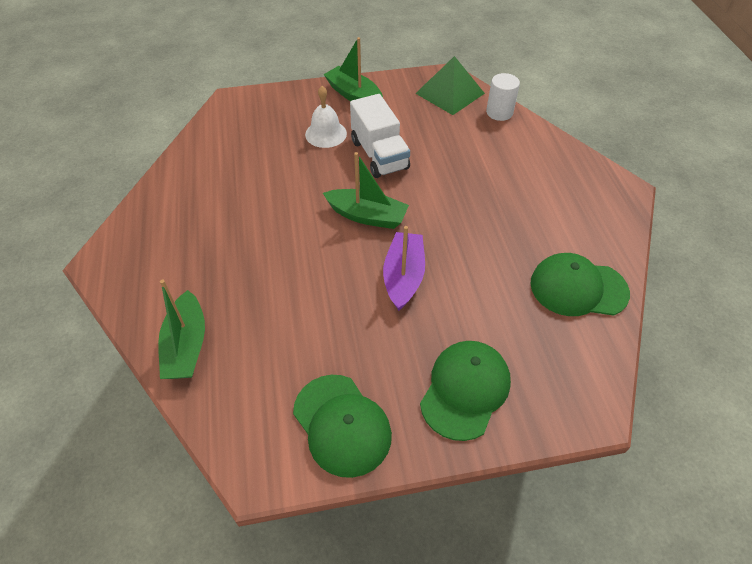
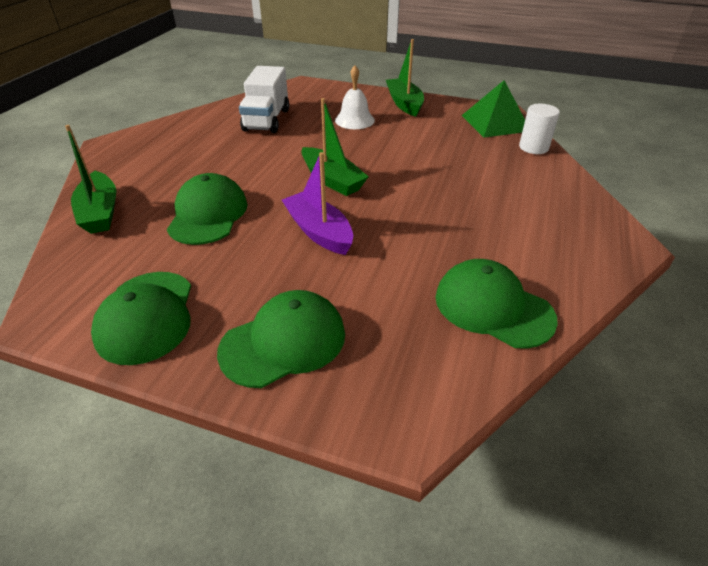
camera: 30 degrees right, 10 degrees down
green boat [158,280,205,379] -> green boat turned 45 degrees counterclockwise [65,125,116,234]
white truck [350,94,410,178] -> white truck moved to [239,66,289,133]
purple boat [383,226,425,311] -> purple boat turned 75 degrees counterclockwise [282,152,353,255]
none -> green cap [167,173,248,245]

